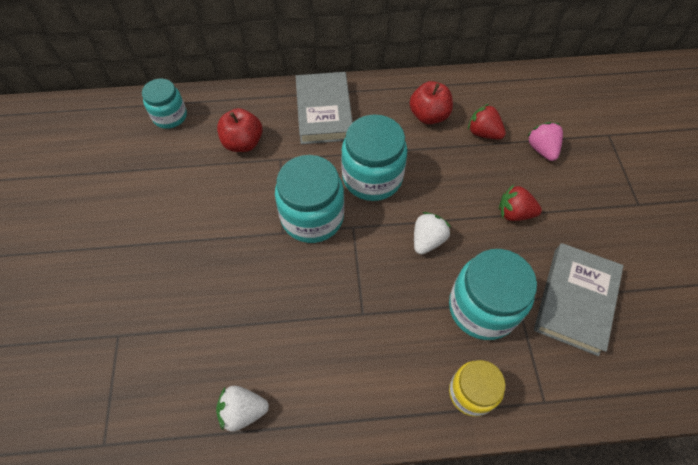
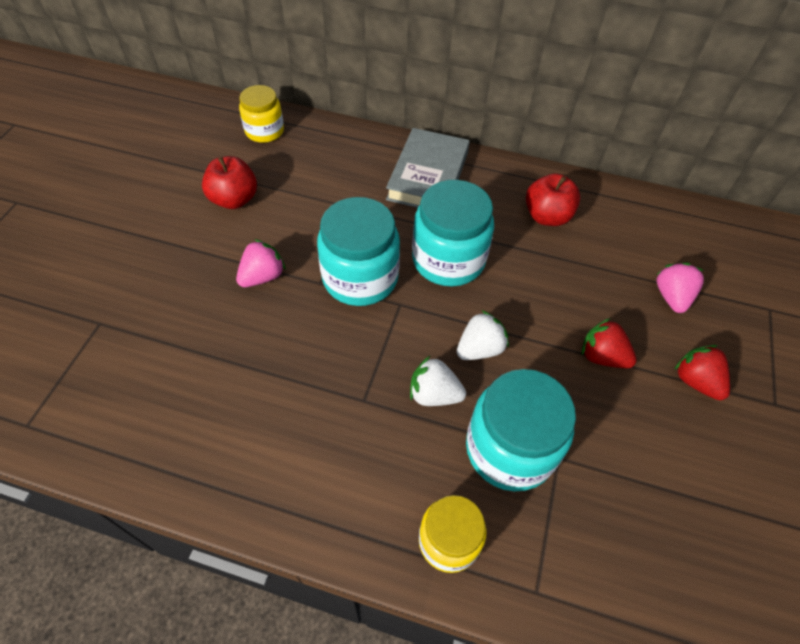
camera: 20 degrees right, 5 degrees down
turquoise jar [142,79,187,129] -> yellow jar [239,85,284,143]
white strawberry [216,386,269,432] -> white strawberry moved to [410,356,466,406]
red apple [217,108,263,152] -> red apple moved to [202,156,257,209]
red strawberry [468,104,506,140] -> red strawberry moved to [674,345,730,400]
grey book [534,243,624,356] -> none
none -> pink strawberry [236,239,286,287]

